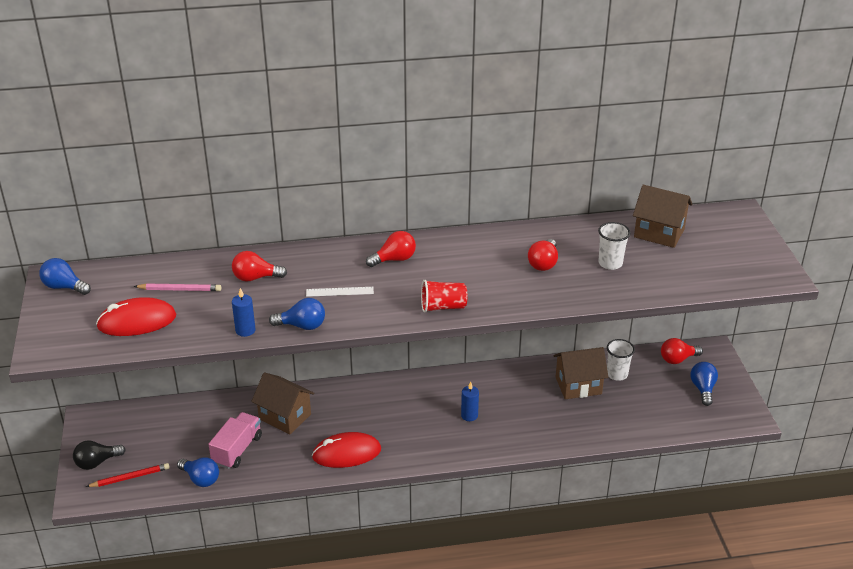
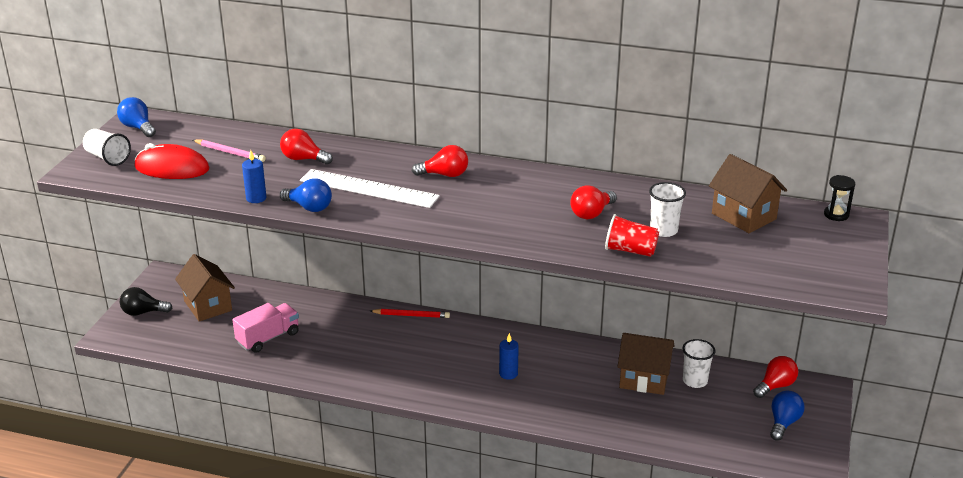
camera: 25 degrees right, 5 degrees down
red pencil [86,463,170,487] -> red pencil moved to [370,309,450,318]
blue light bulb [177,457,219,487] -> none
brown house [251,372,314,435] -> brown house moved to [175,254,235,322]
white ruler [306,287,374,297] -> white ruler [300,169,440,208], size x2.03
red mouse [312,432,381,468] -> none
red cup [421,280,467,313] -> red cup moved to [605,214,659,257]
red light bulb [661,338,703,364] -> red light bulb turned 135 degrees clockwise [753,356,798,398]
none -> white cup [83,129,131,166]
none -> black hourglass [824,175,855,221]

